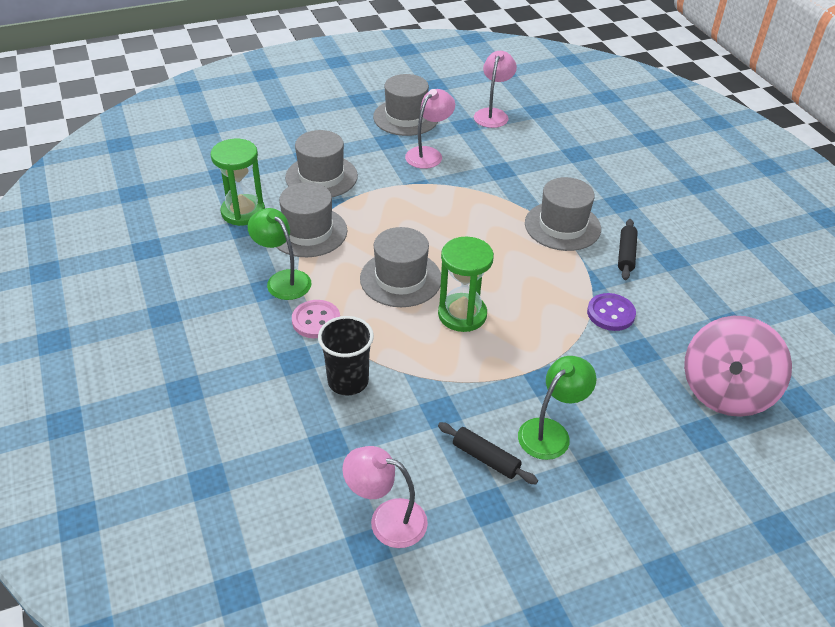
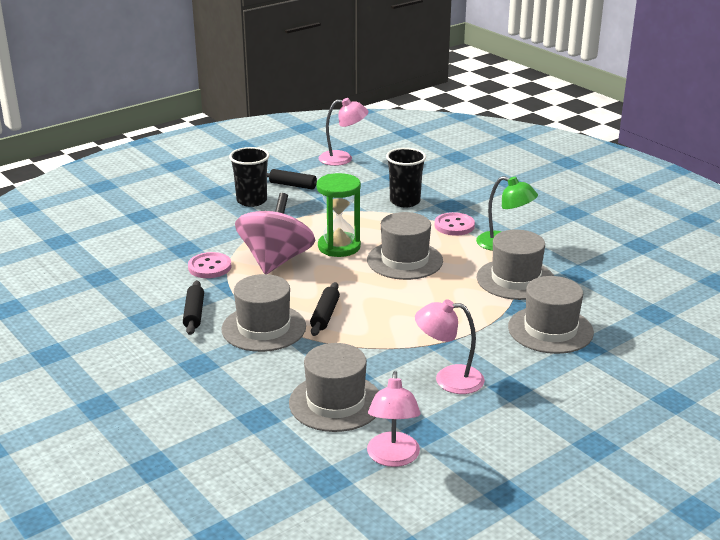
camera: 165 degrees right, 15 degrees down
green hourglass [211,139,265,226] -> none
grey hat [373,74,438,136] -> grey hat moved to [289,343,379,432]
pink lamp [405,89,455,169] -> pink lamp turned 75 degrees clockwise [415,299,485,394]
green lamp [518,356,597,460] -> black cup [229,147,269,207]
purple button [587,293,636,331] -> pink button [188,252,232,278]
pink spinning top [684,316,792,417] -> pink spinning top moved to [235,193,315,274]
none -> black rolling pin [310,282,340,336]

